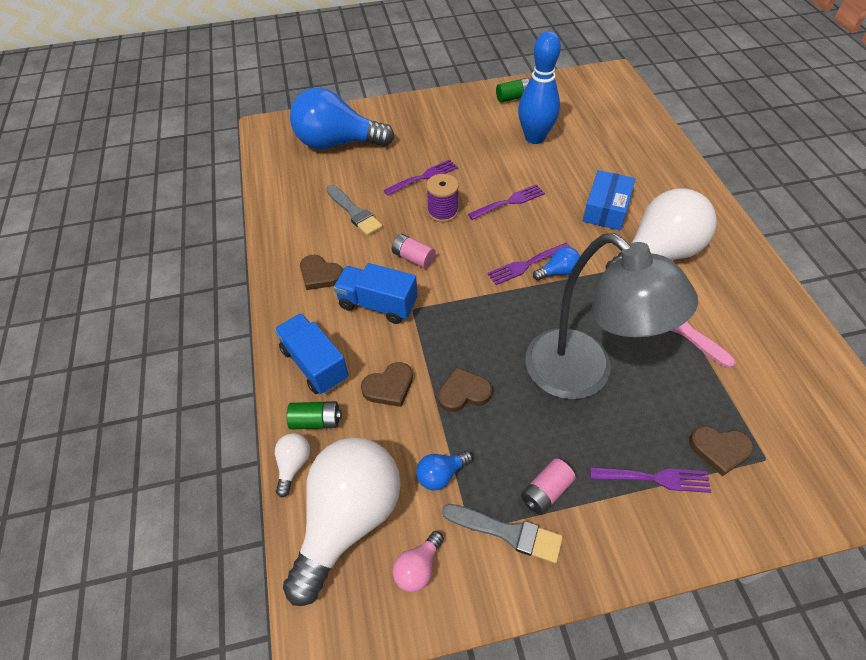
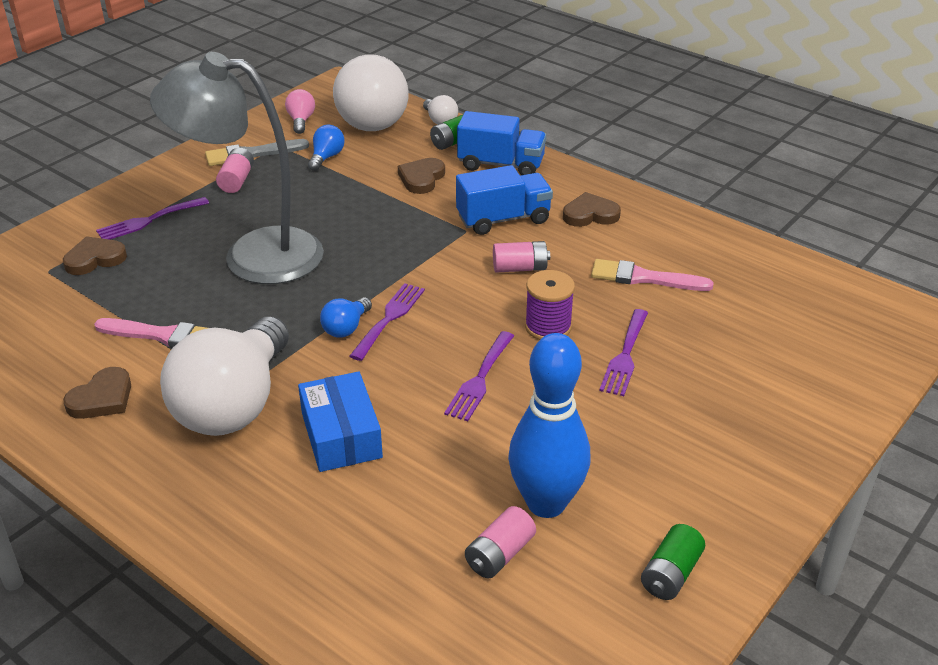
camera: 140 degrees right, 15 degrees down
blue light bulb [290,88,395,149] -> none
grey brush [326,185,383,236] -> pink brush [591,259,714,291]
brown heart [438,367,492,412] -> brown heart moved to [63,367,131,419]
none -> pink battery [465,506,536,579]

